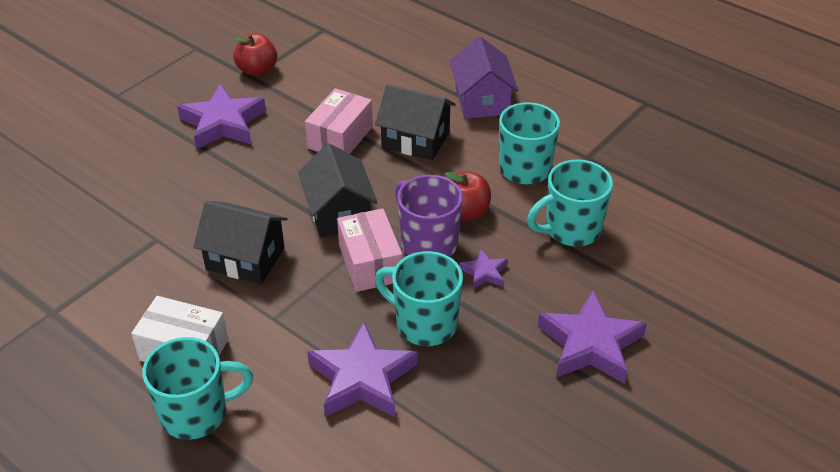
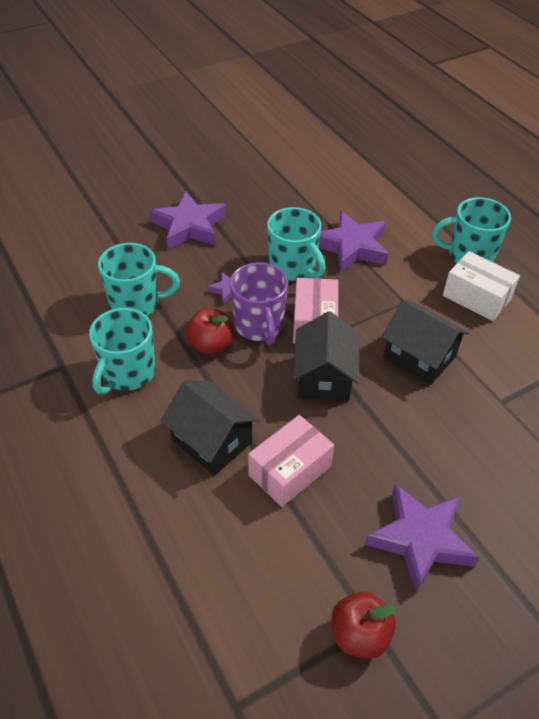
camera: 160 degrees left, 5 degrees up
purple house [450,36,518,119] -> none

